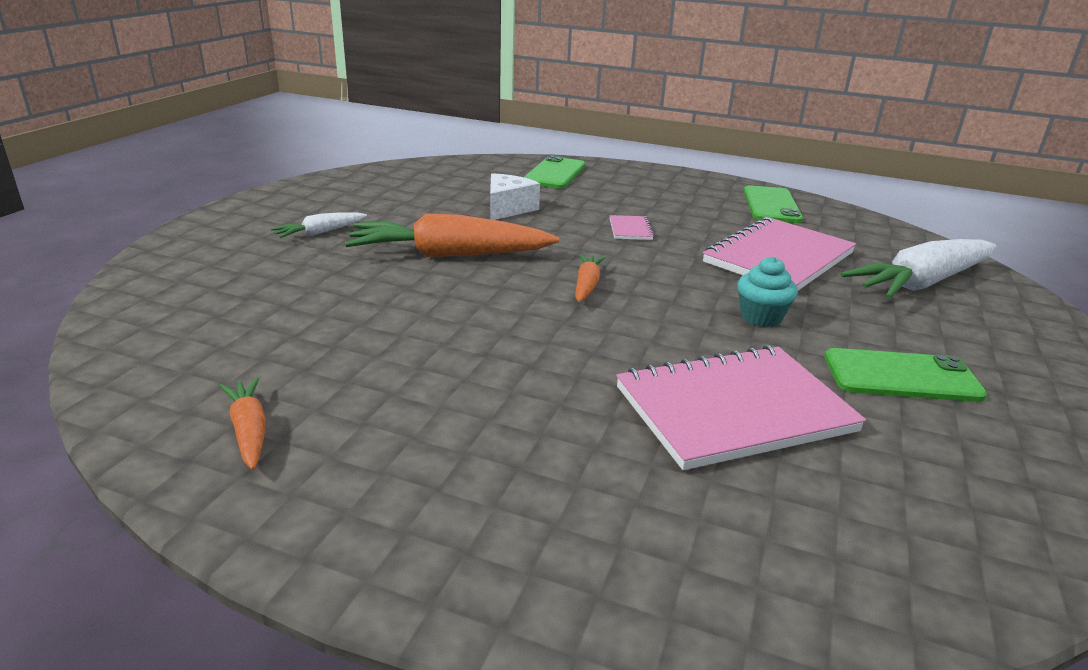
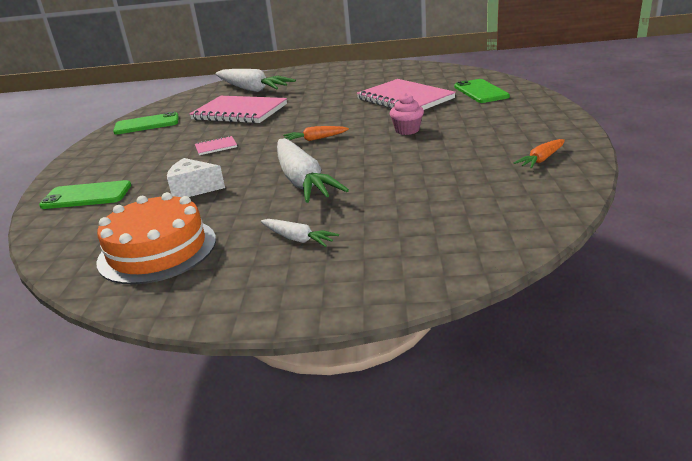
camera: 105 degrees left, 0 degrees up
orange carrot [345,213,559,257] -> white carrot [277,138,349,203]
turquoise cupcake [737,257,798,327] -> none
green phone [824,348,987,402] -> green phone moved to [454,79,510,103]
none -> orange cake [96,192,216,285]
none -> pink cupcake [390,93,424,135]

